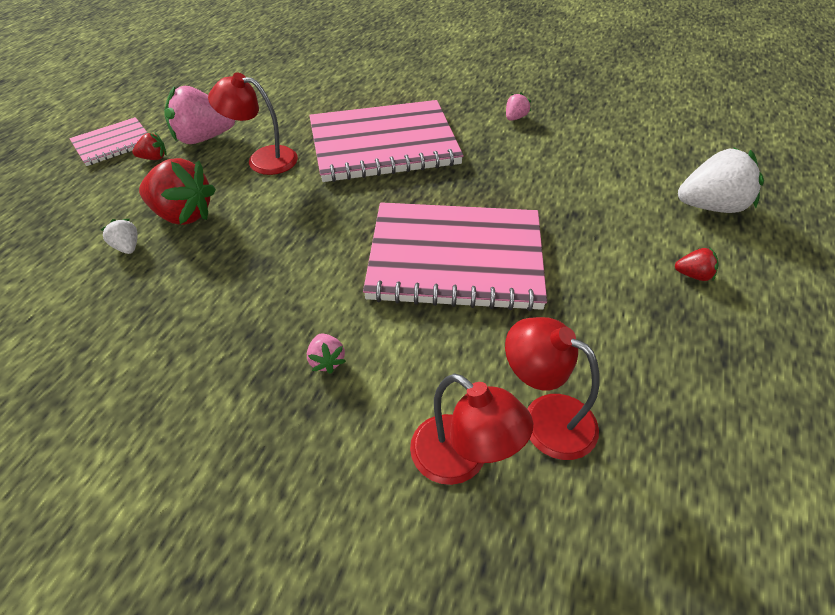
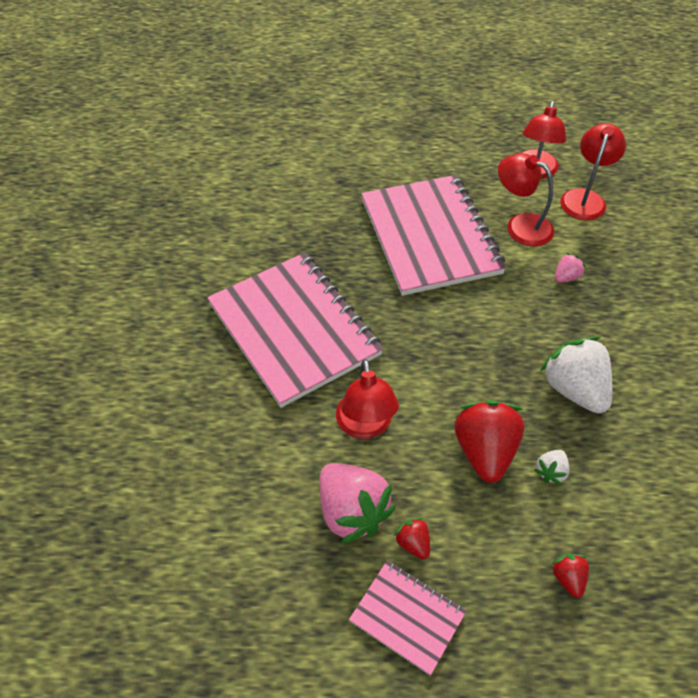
camera: 110 degrees left, 5 degrees up
pink strawberry [506,92,531,121] -> none
red strawberry [675,248,719,281] -> red strawberry moved to [550,554,589,598]
white strawberry [678,147,764,213] -> white strawberry moved to [540,337,612,413]
none -> red lamp [498,153,554,247]

